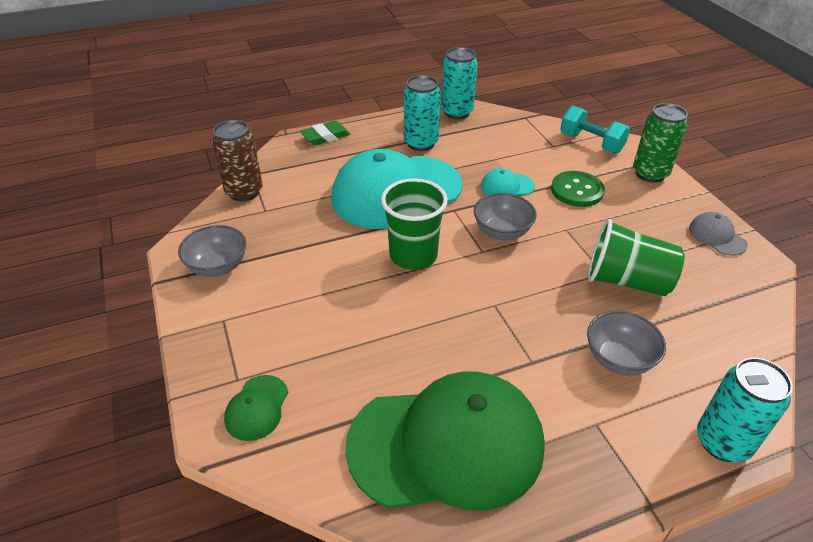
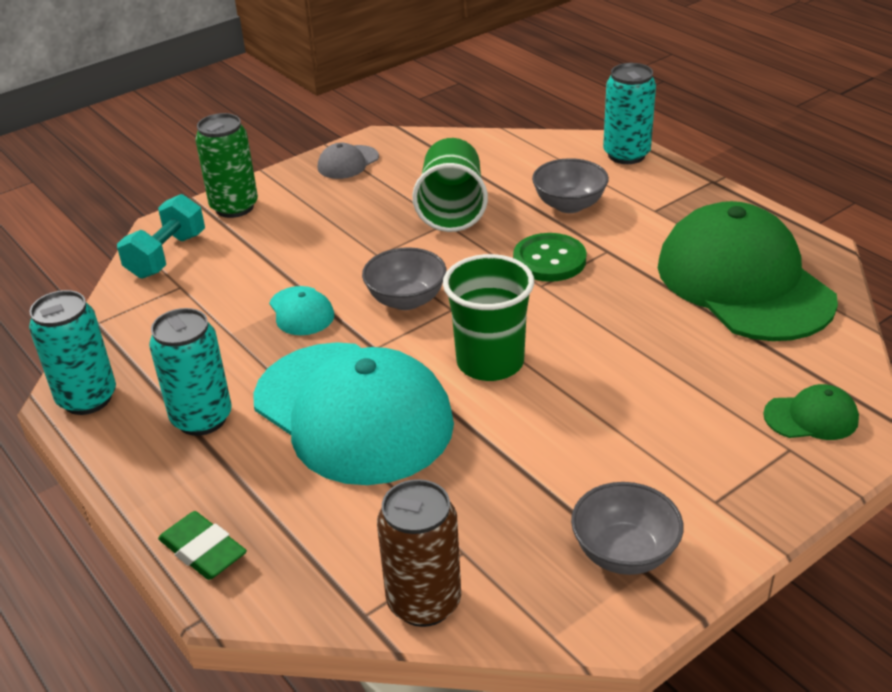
camera: 105 degrees left, 5 degrees down
green button [551,171,605,207] -> green button moved to [513,233,587,282]

